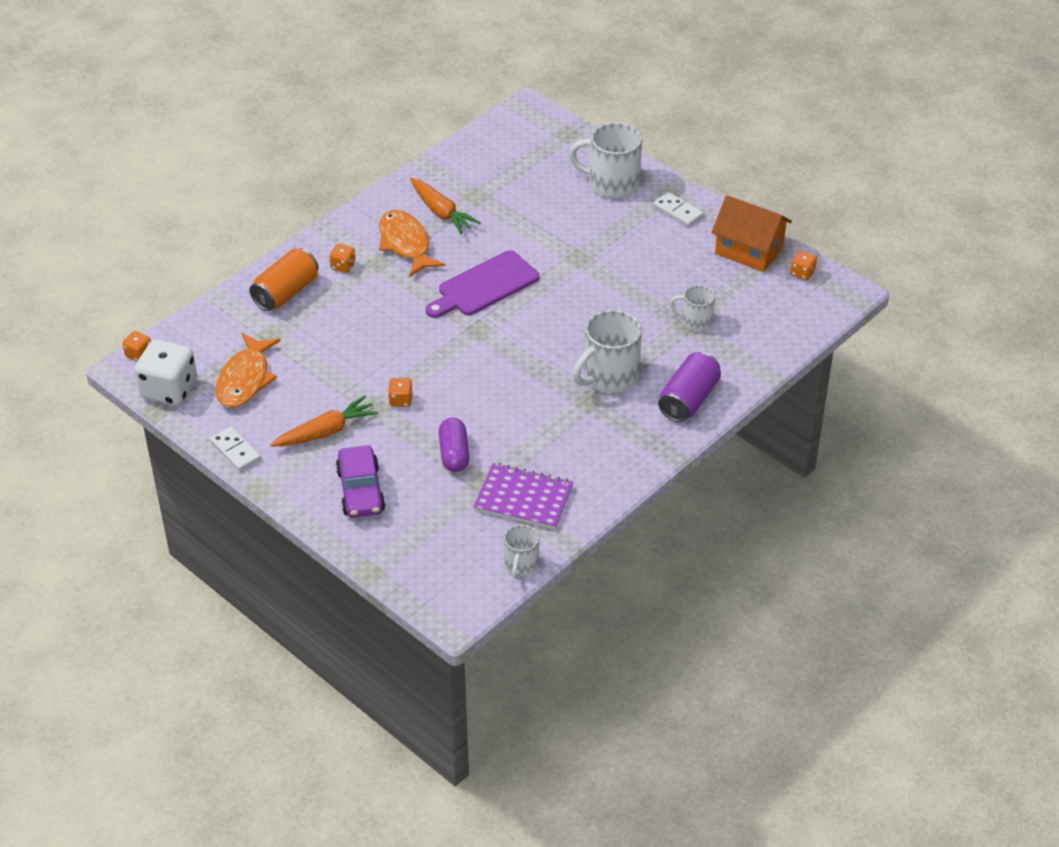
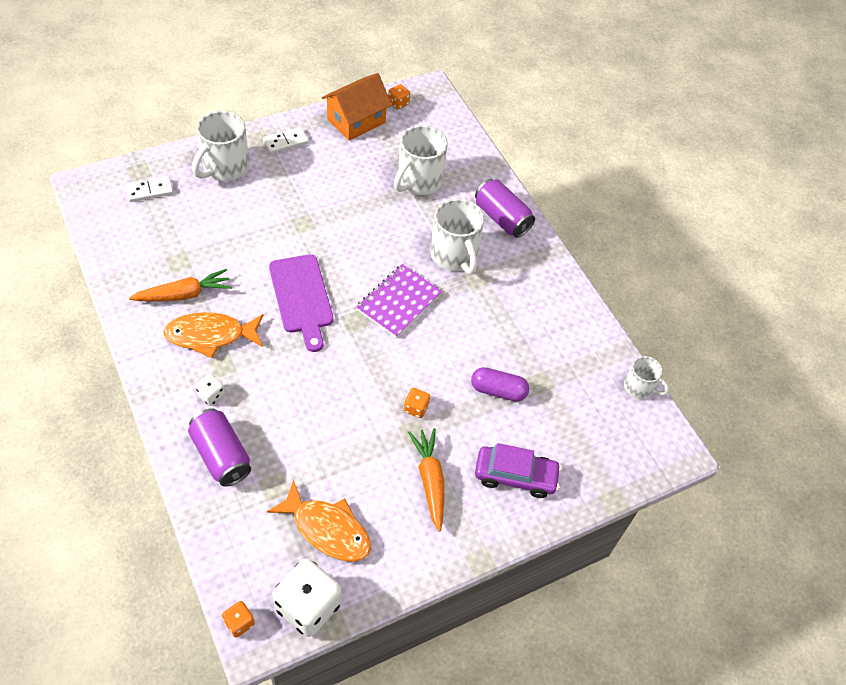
camera: 75 degrees left, 10 degrees up
white domino [210,426,261,471] -> white domino moved to [126,176,174,202]
orange can [249,248,319,311] -> purple can [188,408,251,487]
orange dice [329,244,356,273] -> white dice [195,374,225,406]
purple notebook [473,463,574,529] -> purple notebook moved to [356,264,442,338]
white mug [670,285,715,331] -> white mug [394,125,448,195], size x1.74

